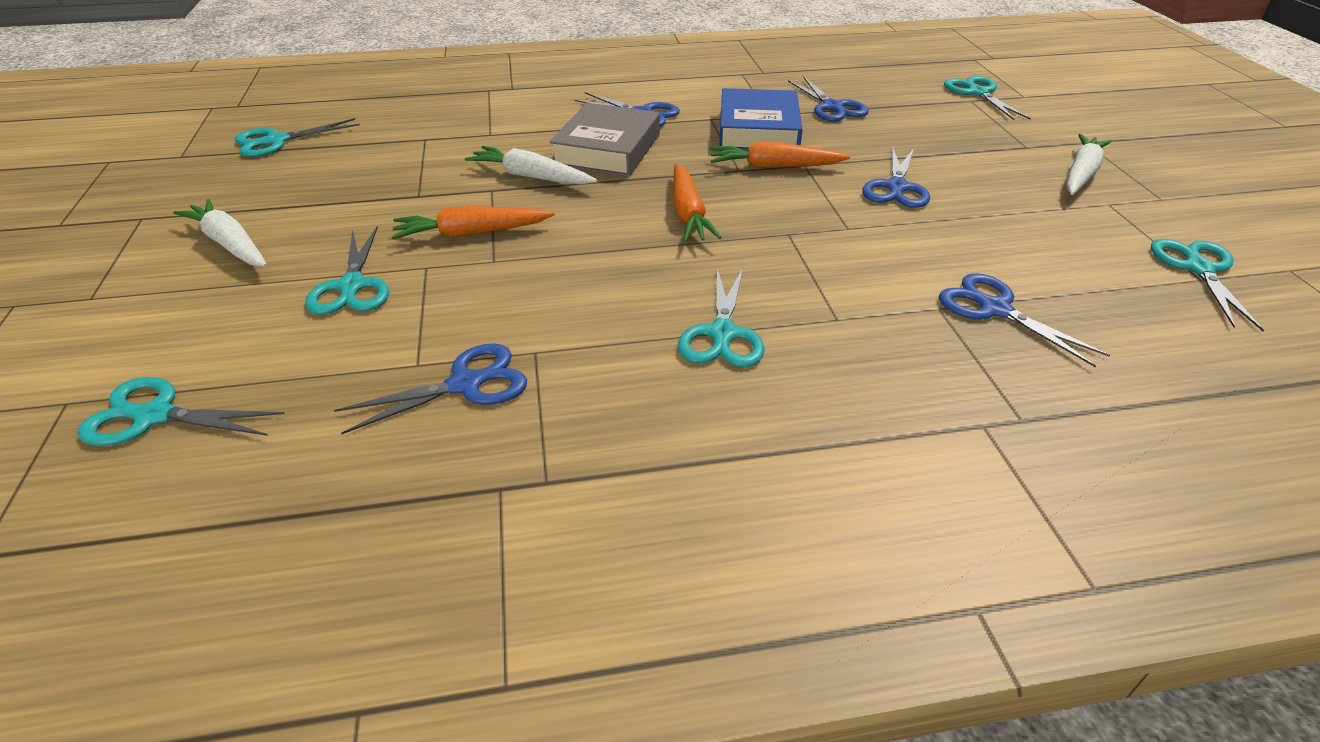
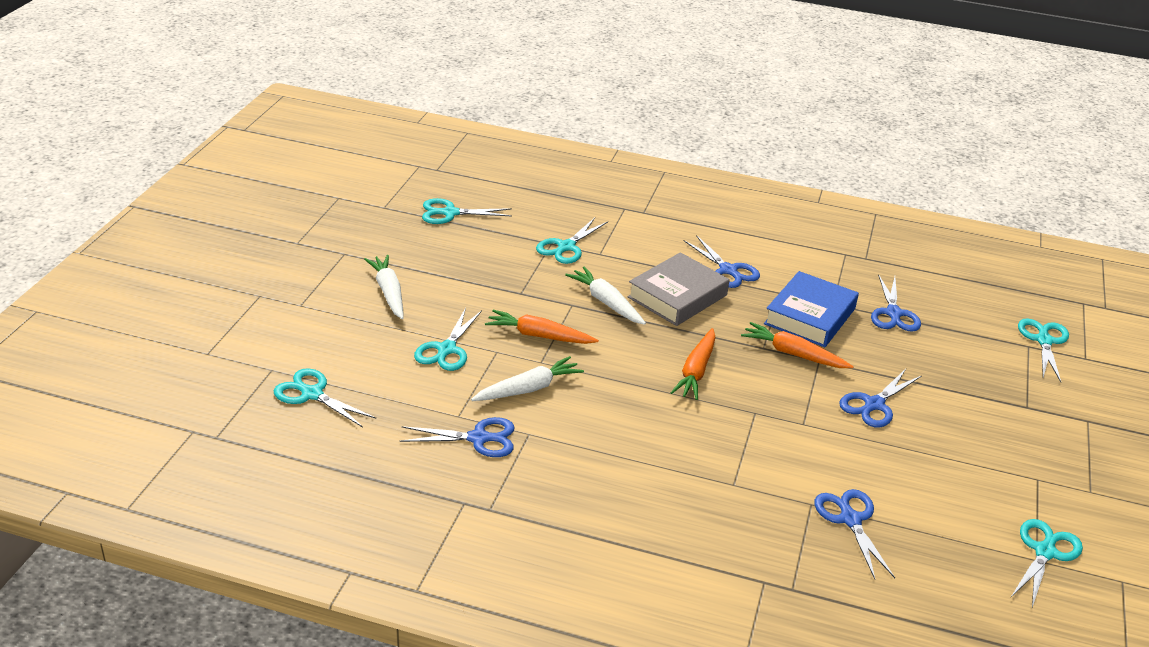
camera: 25 degrees right, 5 degrees down
turquoise scissors [678,268,765,367] -> turquoise scissors moved to [536,218,608,264]
white carrot [1066,134,1112,195] -> white carrot moved to [471,356,584,401]

